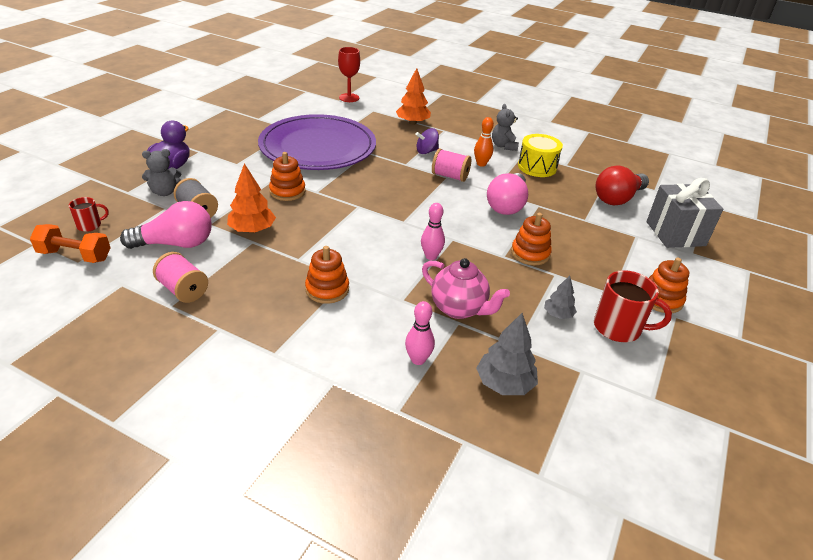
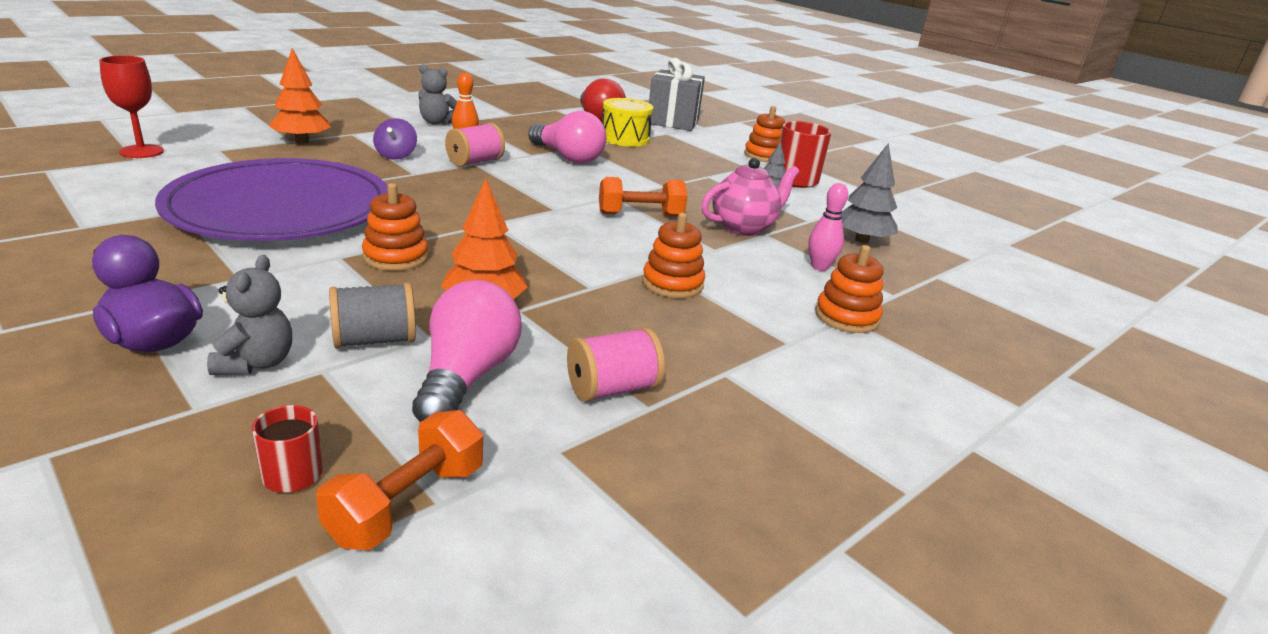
camera: 70 degrees left, 10 degrees down
pink bowling pin [421,203,445,260] -> orange dumbbell [599,177,687,217]
orange stacking toy [511,213,552,265] -> orange stacking toy moved to [815,245,884,333]
yellow drum [518,134,563,177] -> yellow drum moved to [602,98,653,147]

